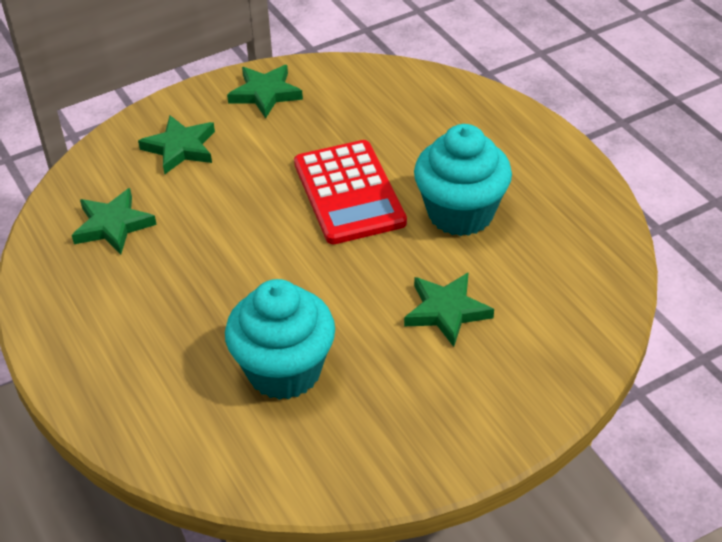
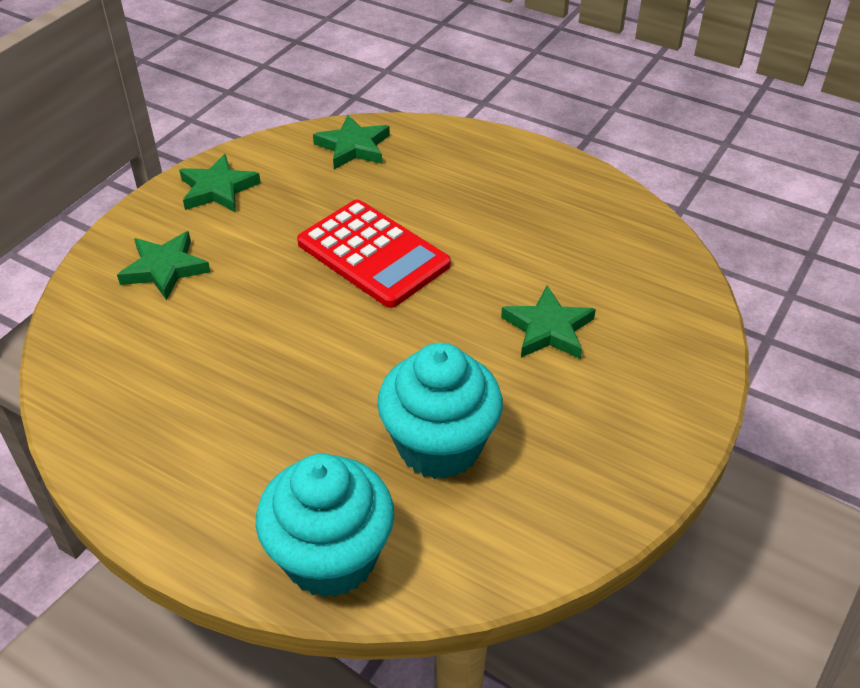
camera: 30 degrees left, 0 degrees up
green star [72,188,157,254] -> green star moved to [313,115,390,169]
turquoise cupcake [414,124,512,236] -> turquoise cupcake moved to [256,453,394,598]

